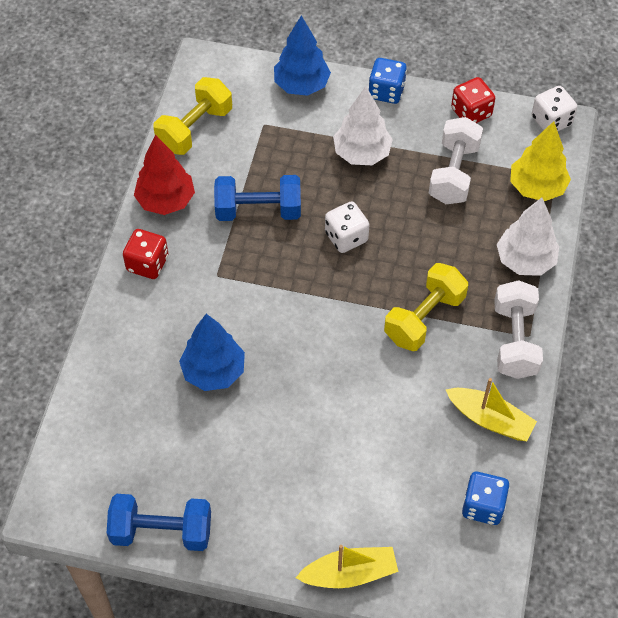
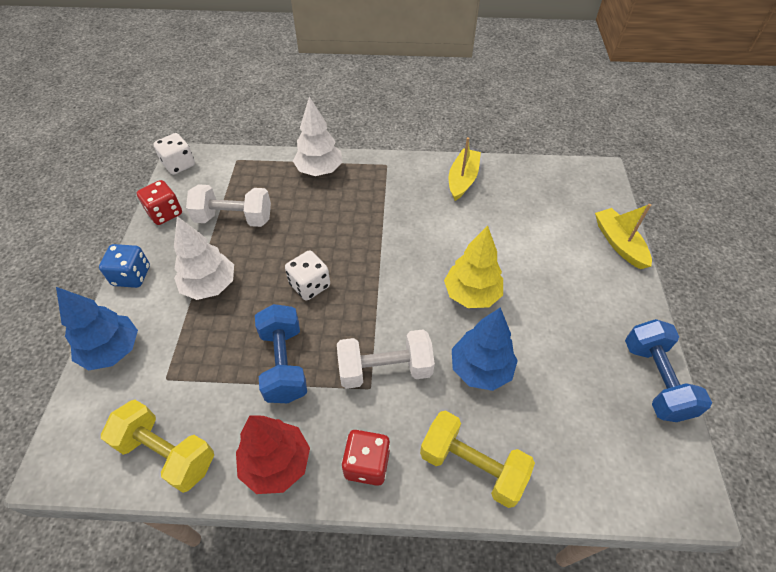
camera: 100 degrees left, 5 degrees down
yellow dumbbell [384,263,468,351] -> yellow dumbbell moved to [420,410,535,508]
blue dice [462,472,510,525] -> none
white dumbbell [494,280,543,379] -> white dumbbell moved to [337,330,435,389]
yellow tree [510,121,571,201] -> yellow tree moved to [444,225,503,308]

